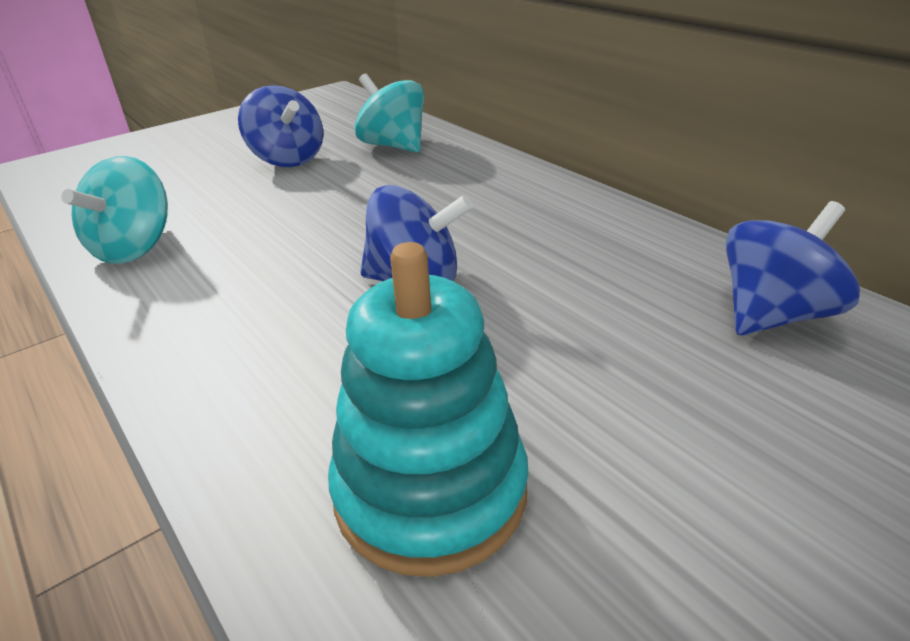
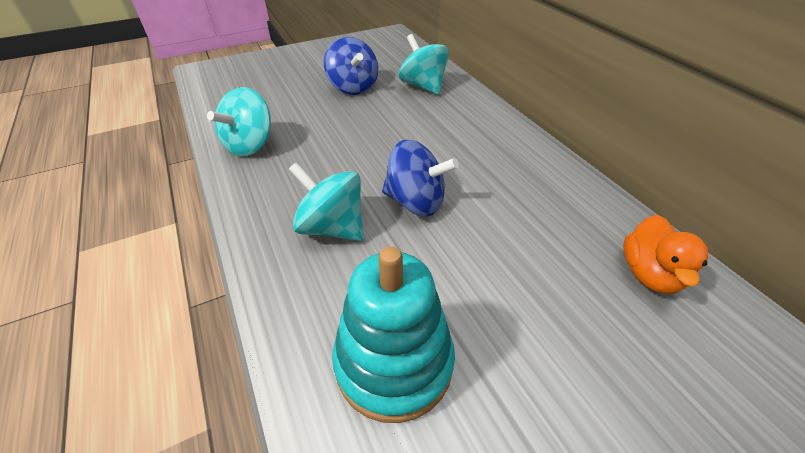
camera: 10 degrees right, 10 degrees up
blue spinning top [725,201,860,335] -> orange duck [623,215,708,294]
none -> turquoise spinning top [289,162,364,241]

